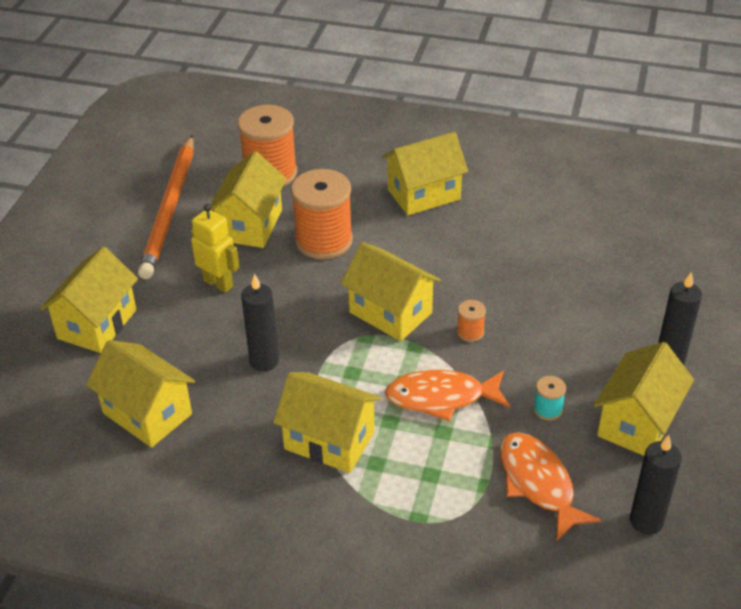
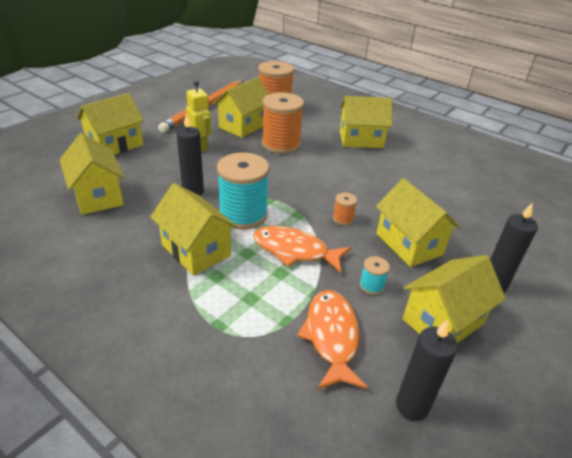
camera: 20 degrees right, 5 degrees down
yellow house [341,242,441,341] -> yellow house moved to [376,178,460,267]
none -> turquoise spool [217,153,269,230]

